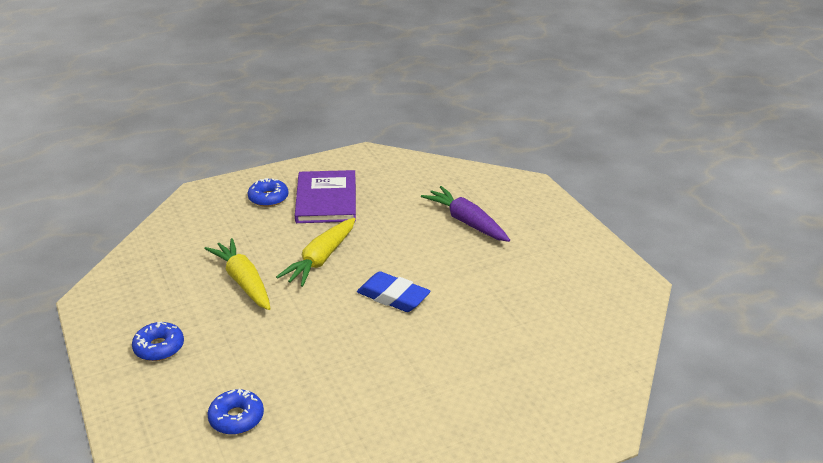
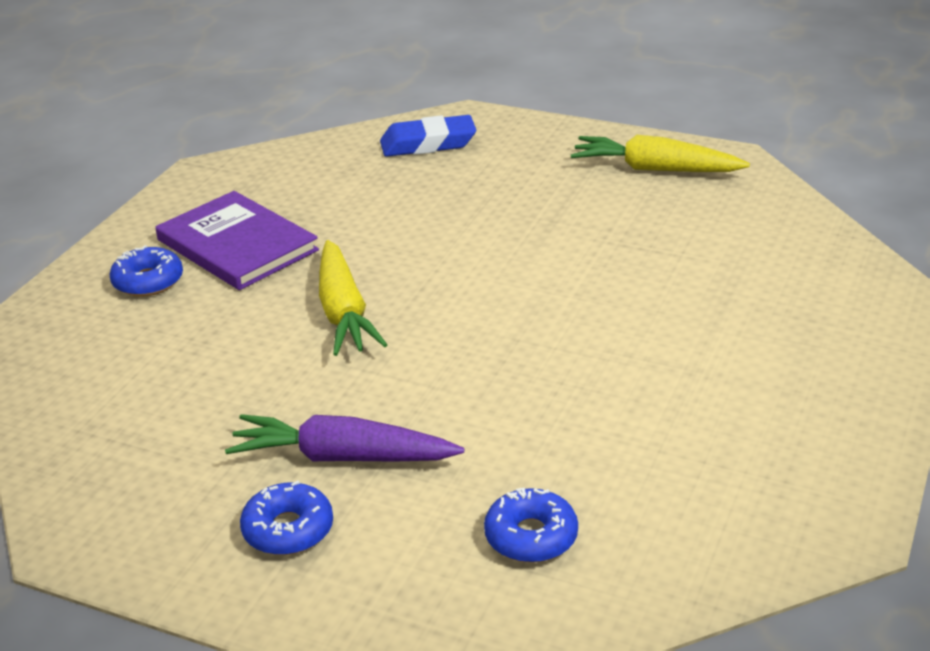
camera: 40 degrees left, 0 degrees up
yellow carrot [204,238,271,310] -> yellow carrot moved to [571,135,750,172]
blue eraser [357,271,430,312] -> blue eraser moved to [380,115,476,157]
purple carrot [421,186,510,242] -> purple carrot moved to [225,414,464,462]

